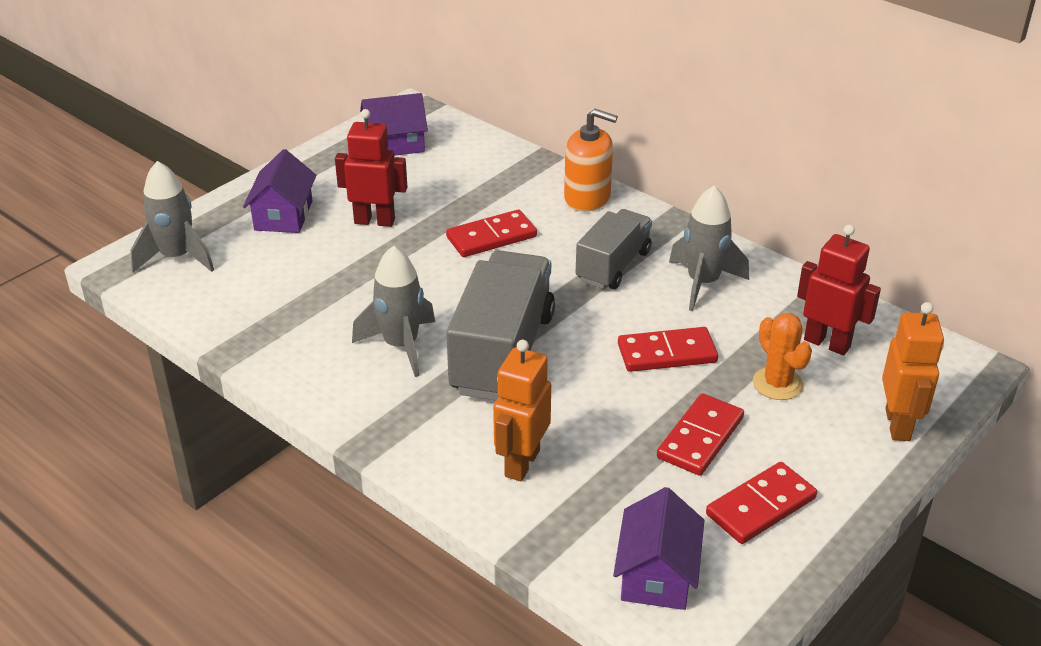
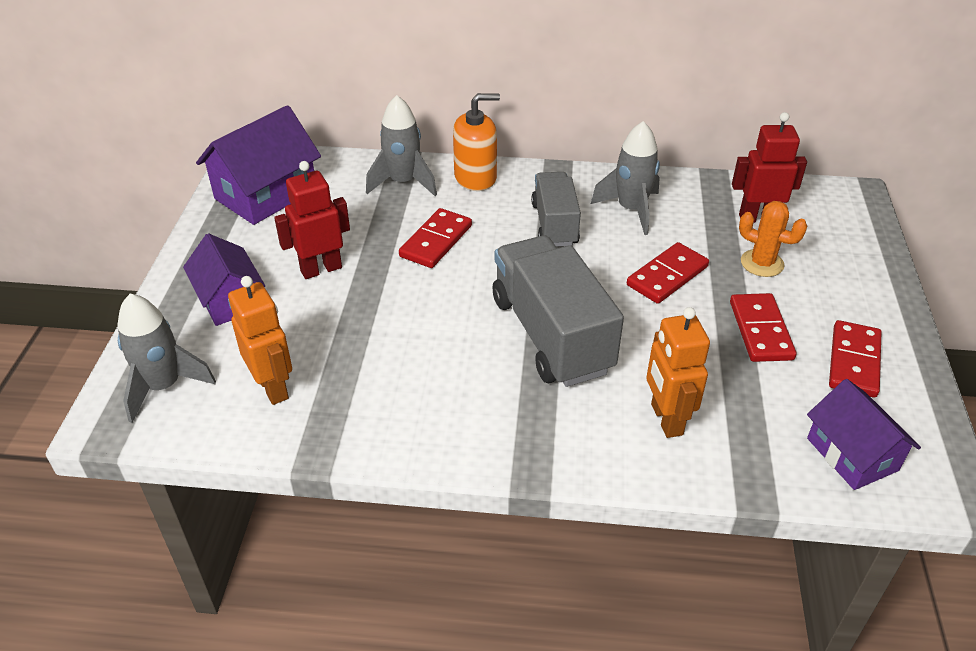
camera: 35 degrees left, 5 degrees up
grey rocket [352,246,435,377] -> grey rocket moved to [366,95,437,196]
purple house [360,93,428,156] -> purple house [196,105,321,225], size x1.51
orange robot [882,302,944,441] -> orange robot moved to [228,276,292,405]

